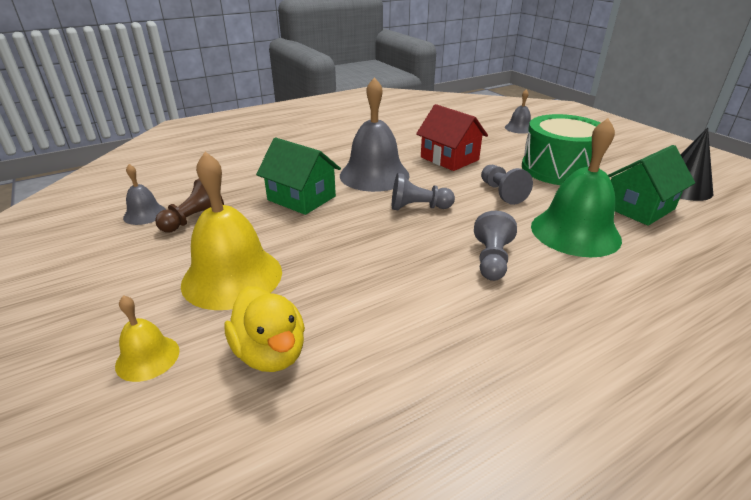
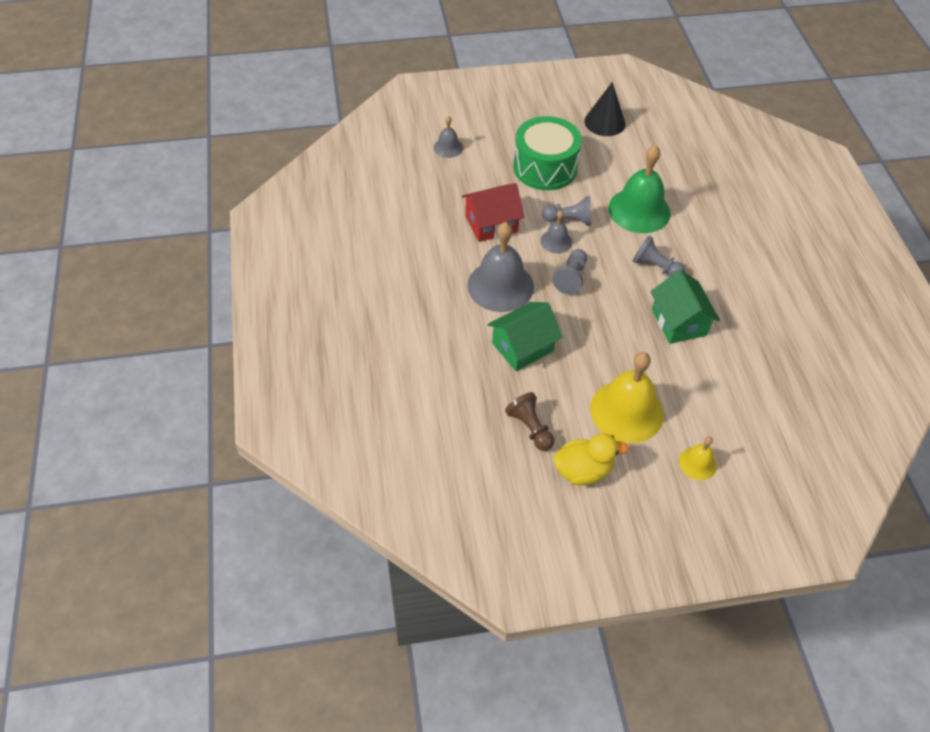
camera: 70 degrees left, 20 degrees up
grey bell [123,164,166,225] -> grey bell moved to [540,211,572,253]
yellow duck [224,286,305,372] -> yellow duck moved to [554,433,628,485]
green house [608,145,695,226] -> green house moved to [651,270,720,344]

